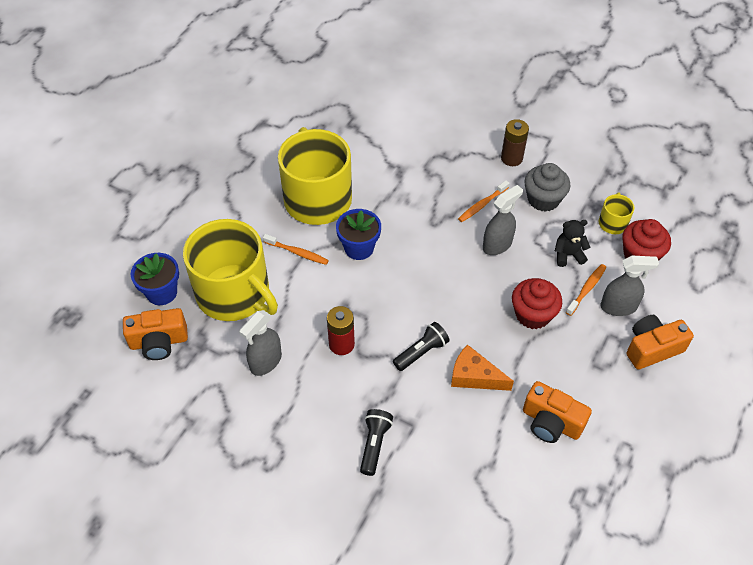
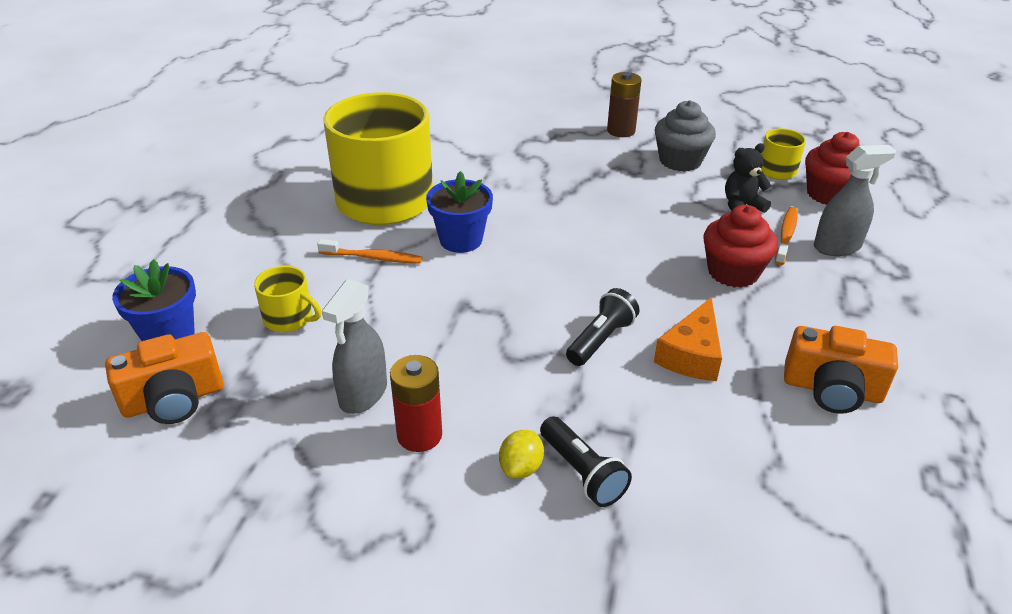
camera: 15 degrees left, 15 degrees down
yellow mug [183,219,278,321] -> yellow mug [254,266,321,332], size x0.42
red battery [327,306,355,355] -> red battery moved to [390,355,442,452]
black flashlight [360,409,393,476] -> black flashlight turned 150 degrees clockwise [540,416,632,507]
orange cheese [451,344,514,391] -> orange cheese turned 75 degrees counterclockwise [654,297,722,381]
orange toothbrush [458,180,510,222] -> none
grey spray bottle [483,185,523,255] -> none
orange camera [626,315,694,370] -> none
none -> yellow lemon [499,430,544,479]

